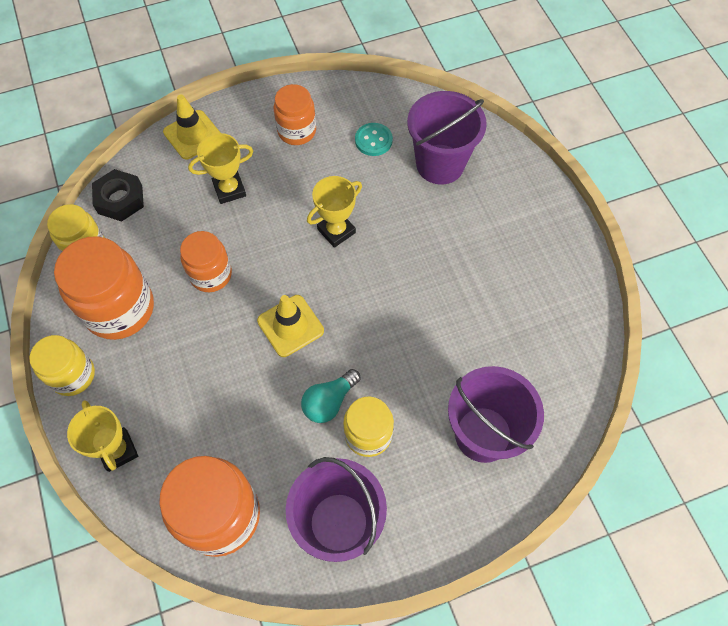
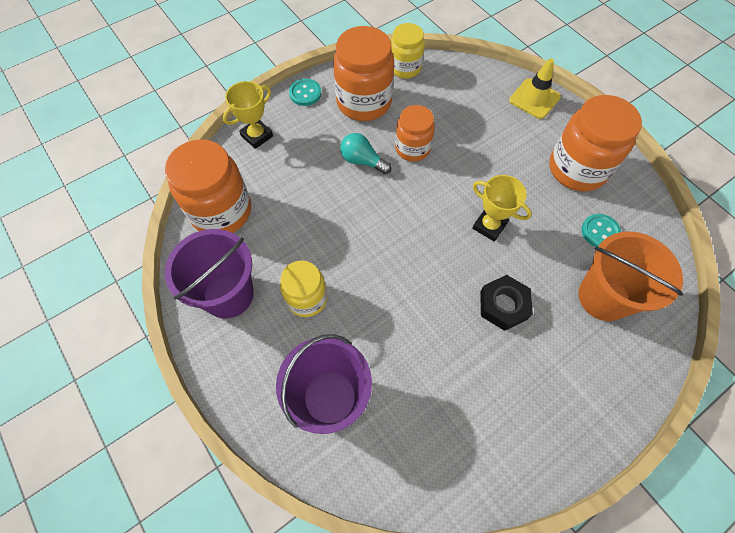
camera: 75 degrees right, 0 degrees up
yellow jar [29,335,95,396] -> turquoise button [289,79,321,106]
black nut [92,169,144,222] -> black nut moved to [480,275,533,331]
yellow trophy [188,133,253,204] -> none
yellow traffic cone [257,295,324,357] -> none
orange jar [274,84,316,145] -> orange jar [549,95,642,192], size x1.63
turquoise light bulb [301,369,361,423] -> turquoise light bulb moved to [340,133,392,174]
purple bucket [407,91,487,184] -> orange bucket [578,231,683,321]

